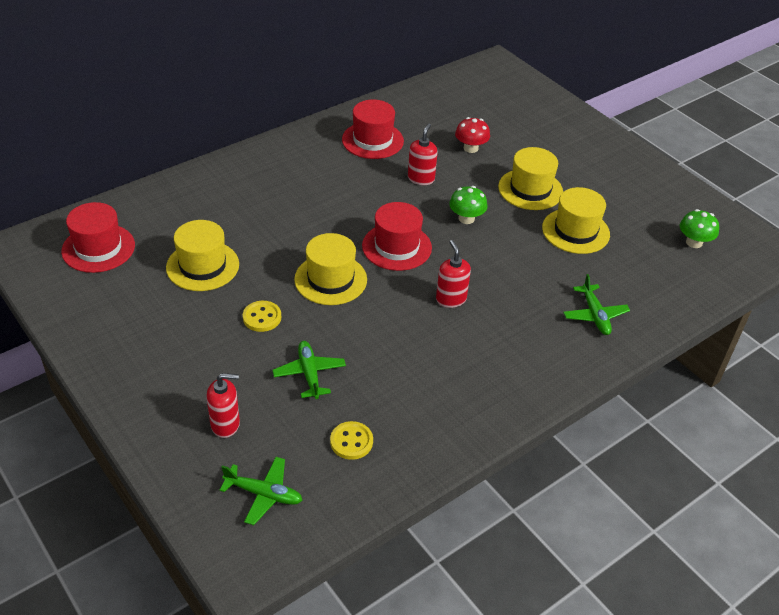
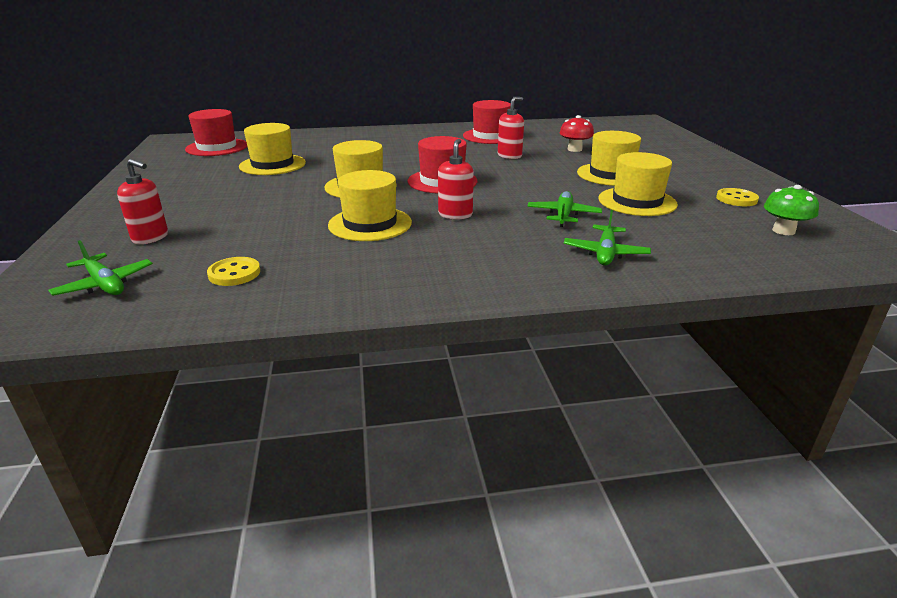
camera: 30 degrees right, 15 degrees down
yellow button [243,301,281,332] -> yellow button moved to [716,188,759,206]
green plane [272,341,346,399] -> green plane moved to [527,191,602,227]
green mushroom [449,186,488,224] -> none
none -> yellow hat [328,170,412,241]

